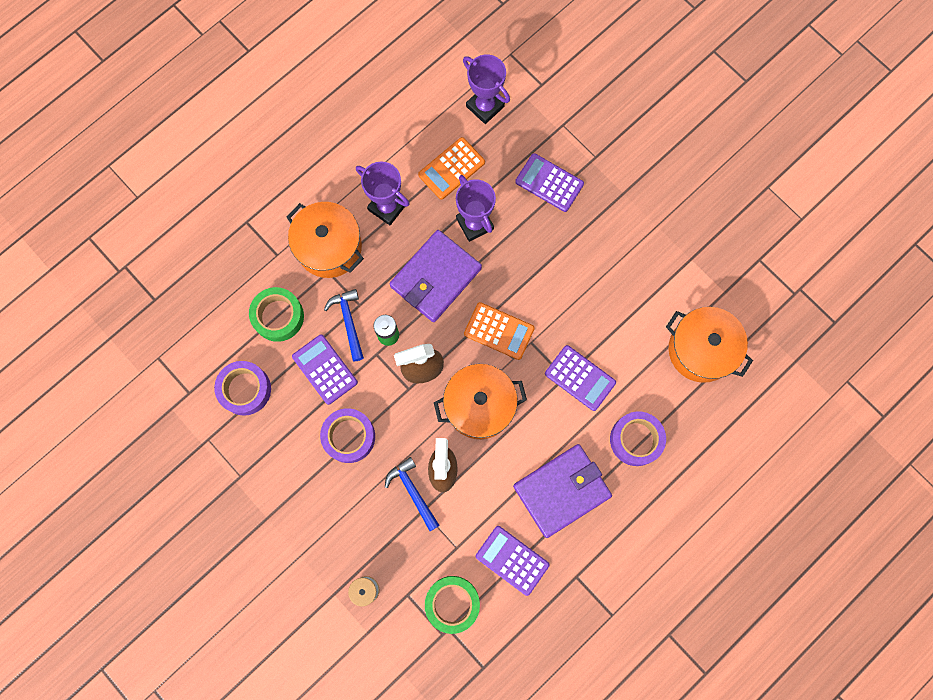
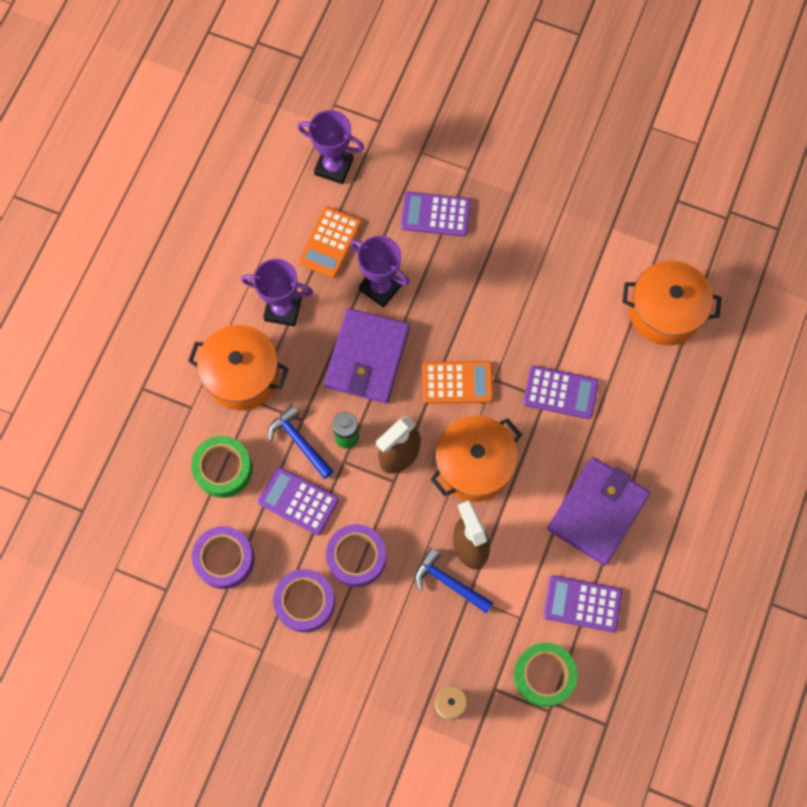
camera: 25 degrees left, 5 degrees down
purple tape [610,412,666,466] -> purple tape moved to [273,569,335,632]

